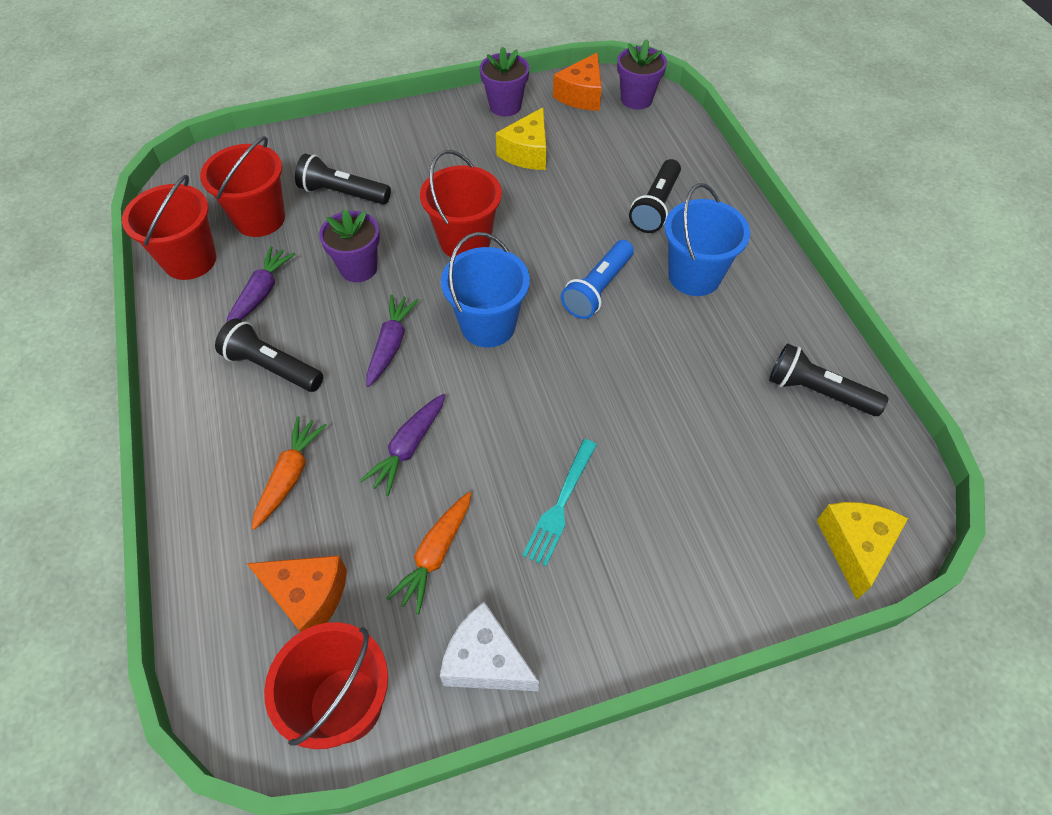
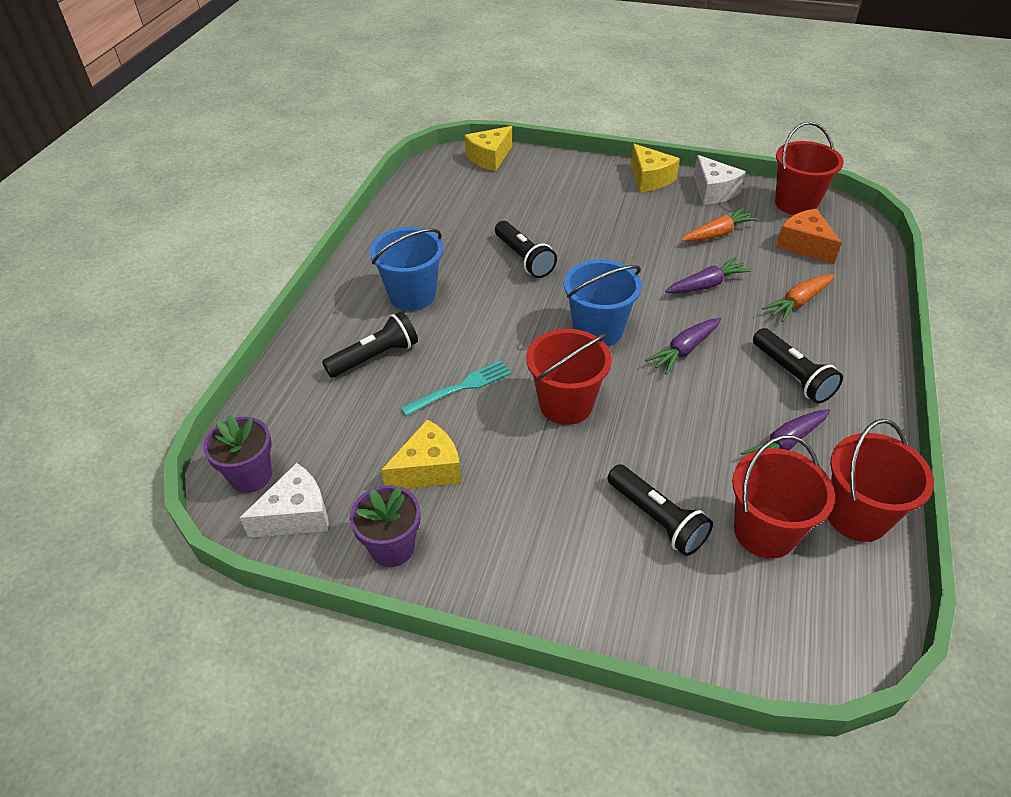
camera: 145 degrees left, 10 degrees down
purple flower pot [319,209,380,282] -> none
turquoise fork [522,439,597,566] -> turquoise fork moved to [401,361,512,416]
orange cheese [553,53,602,111] -> white cheese [240,463,329,538]
blue flashlight [561,240,634,319] -> none
black flashlight [769,343,888,416] -> black flashlight moved to [495,221,557,278]
none -> yellow cheese [631,144,680,192]

